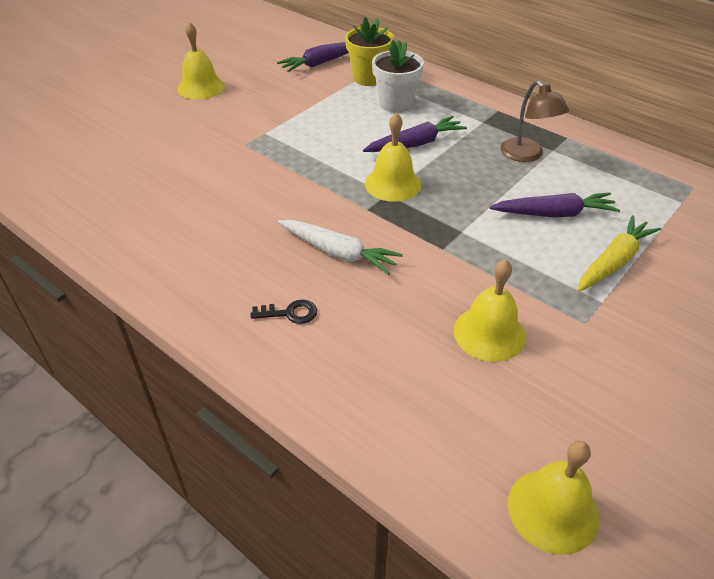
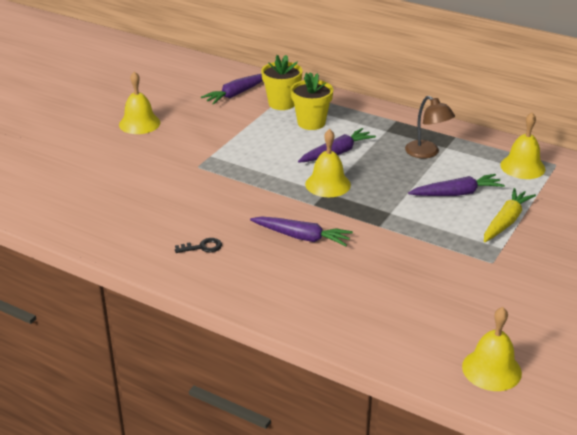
camera: 10 degrees left, 10 degrees down
black key [251,300,317,324] -> black key moved to [175,238,222,253]
white carrot [278,220,403,275] -> purple carrot [250,216,353,246]
white flower pot [372,40,424,113] -> yellow flower pot [291,72,333,130]
yellow bell [454,259,526,362] -> yellow bell moved to [500,112,545,179]

